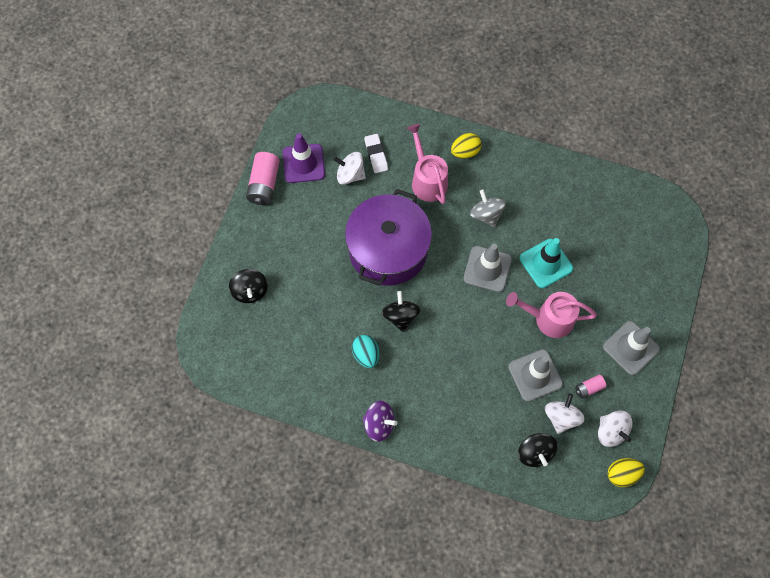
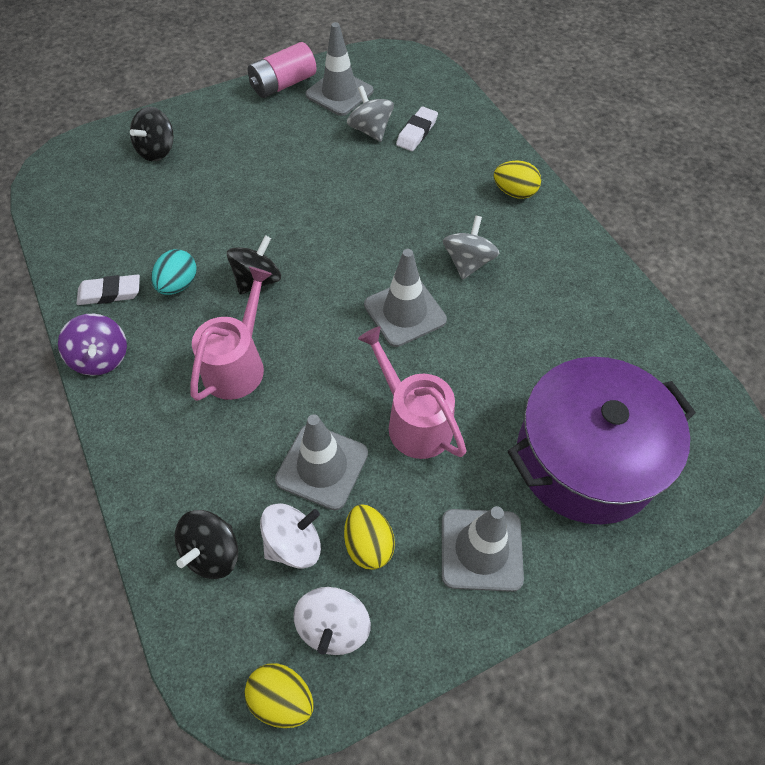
camera: 45 degrees right, 10 degrees down
purple traffic cone [283,133,325,183] -> grey traffic cone [305,22,373,116]
white spinning top [333,152,366,185] -> grey spinning top [347,86,394,142]
purple pot [345,189,432,286] -> purple pot moved to [508,357,696,525]
pink watering can [407,124,448,204] -> pink watering can moved to [190,267,272,401]
turquoise traffic cone [520,238,573,288] -> none
pink battery [575,375,606,399] -> yellow egg [344,504,395,570]
none -> white eraser [76,275,140,305]

